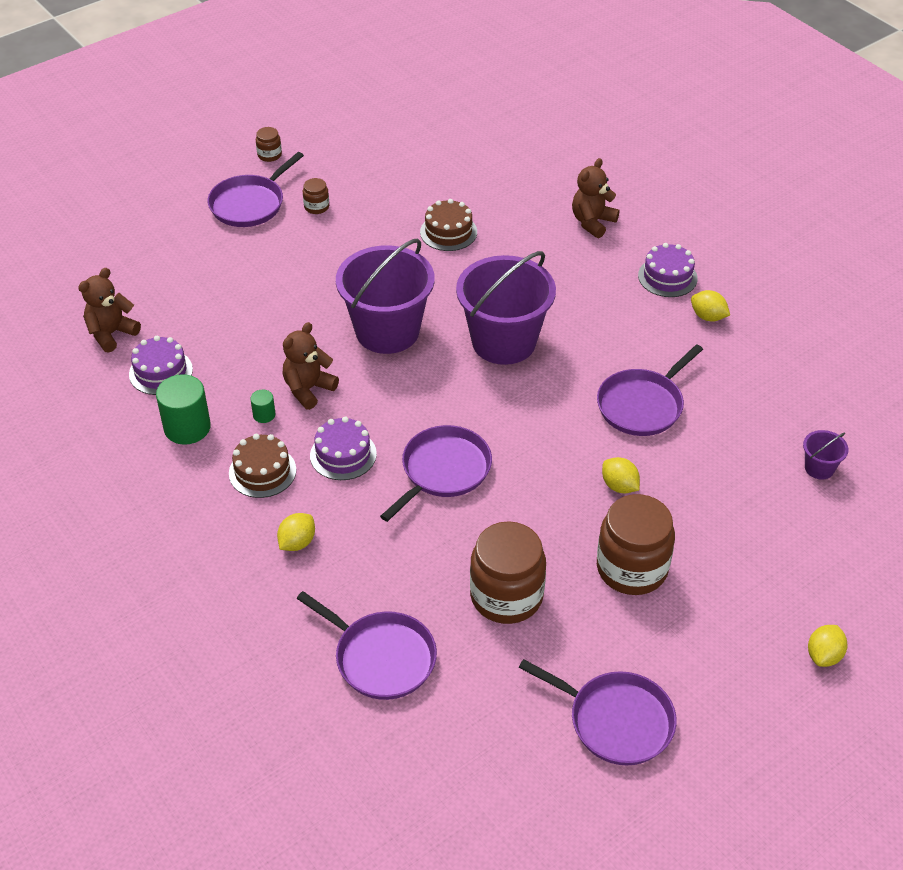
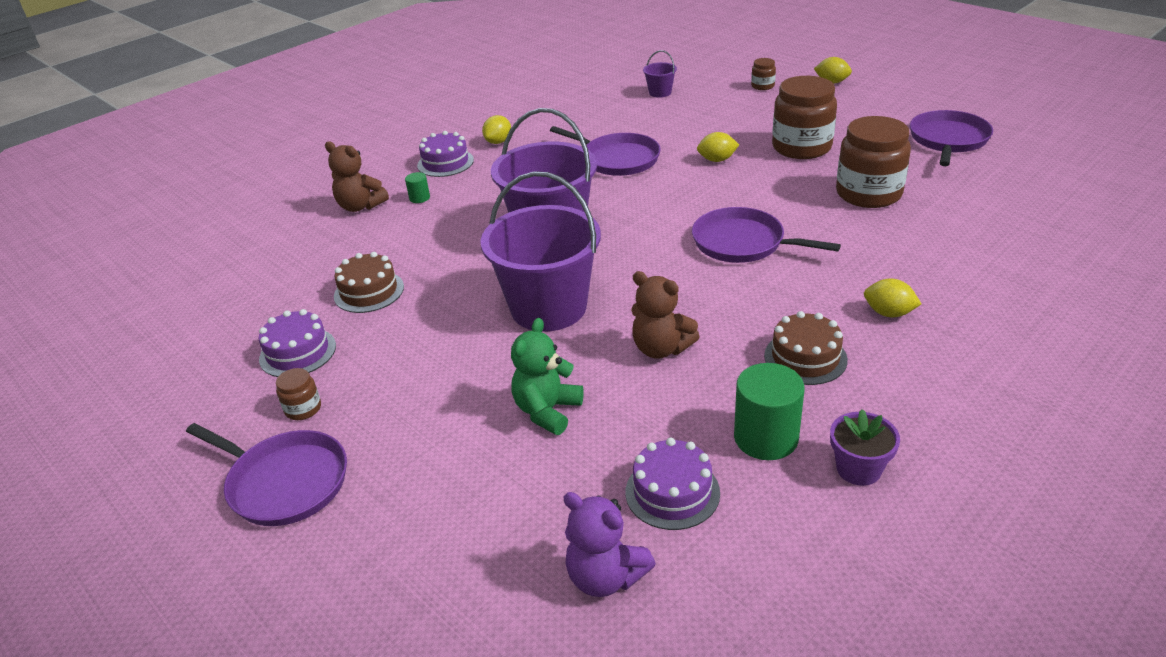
camera: 95 degrees left, 10 degrees down
brown teddy bear [78,268,141,353] -> purple teddy bear [564,492,656,597]
green cylinder [250,389,276,423] -> green cylinder moved to [405,172,430,203]
brown jar [256,127,282,162] -> brown jar moved to [751,58,776,90]
purple pan [296,591,437,700] -> none
purple cake [310,417,377,480] -> purple cake moved to [259,309,336,377]
yellow lemon [602,457,640,493] -> yellow lemon turned 45 degrees clockwise [697,132,739,162]
none -> green teddy bear [511,318,584,435]
none -> purple flower pot [830,409,900,486]

